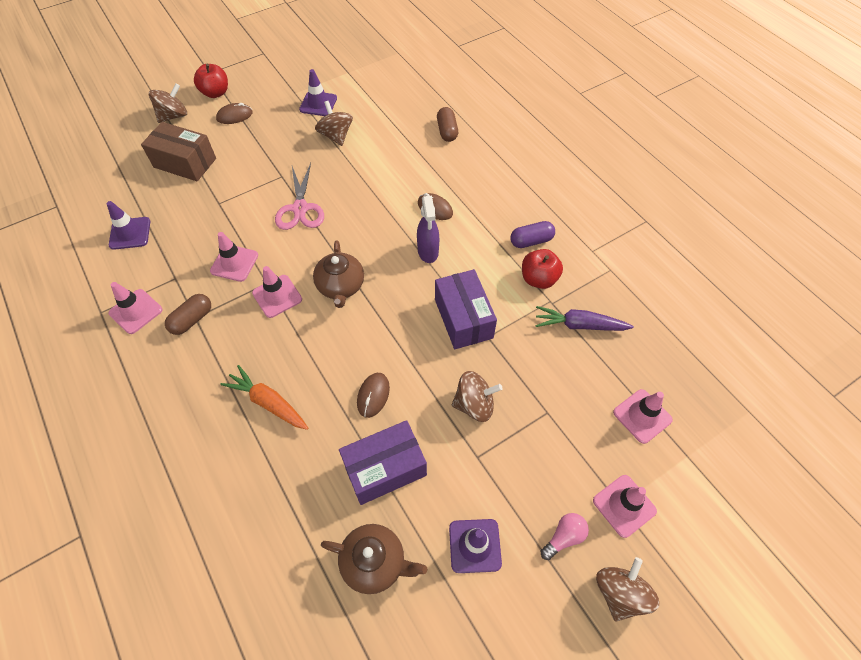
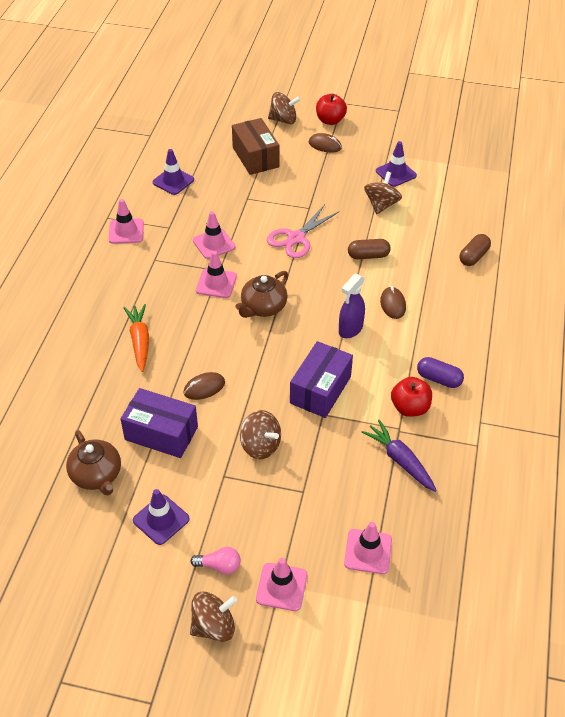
camera: 45 degrees right, 10 degrees down
brown capsule [165,294,211,335] -> brown capsule moved to [348,239,391,259]

